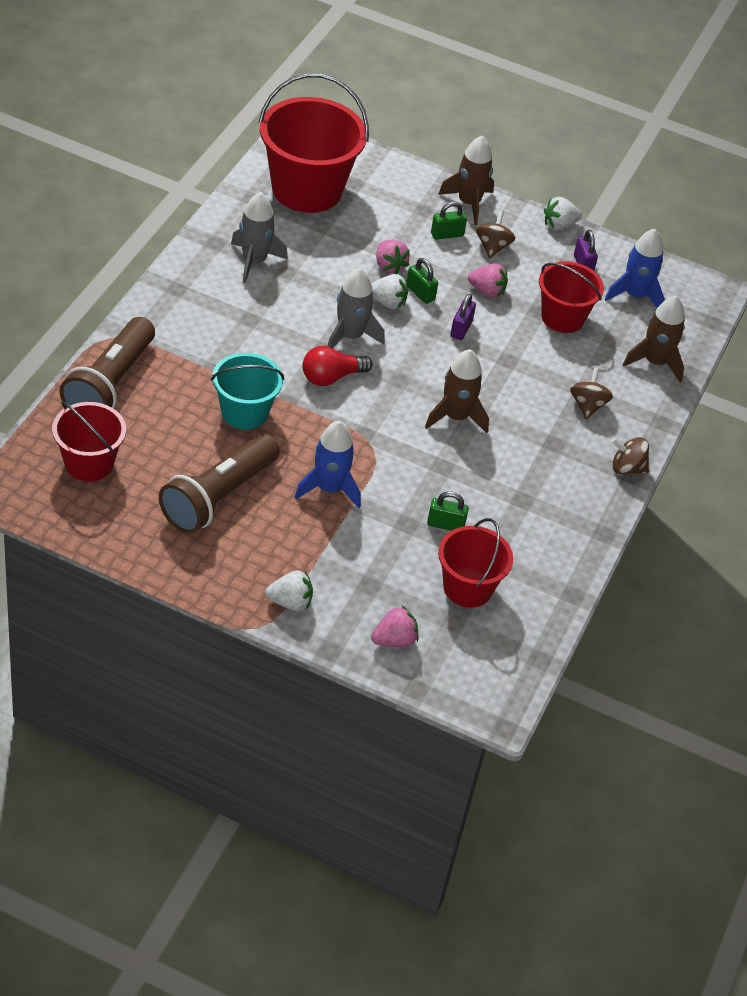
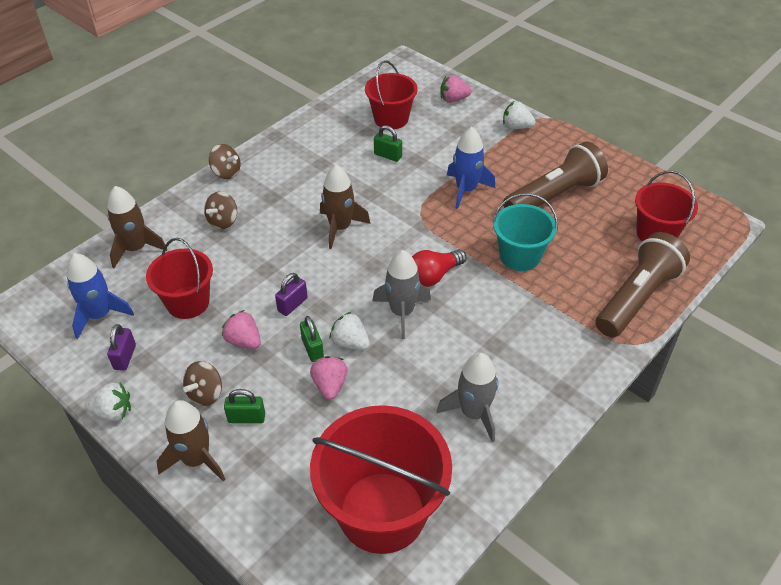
camera: 155 degrees left, 0 degrees up
red light bulb [303,346,373,386] -> red light bulb turned 150 degrees clockwise [412,249,466,287]

